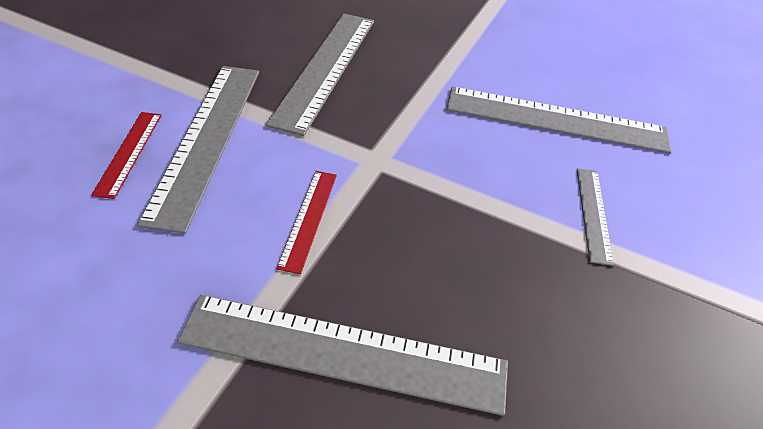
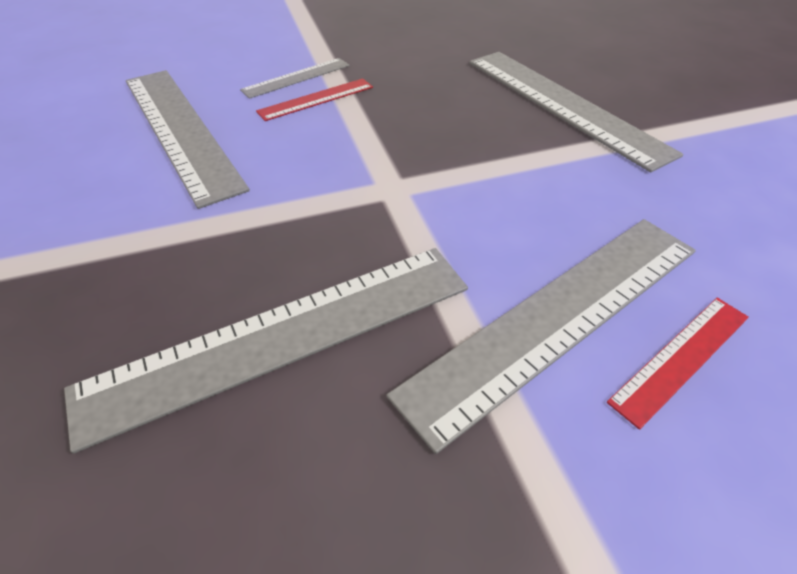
camera: 130 degrees left, 0 degrees up
red ruler [276,171,337,274] -> red ruler moved to [256,78,373,121]

